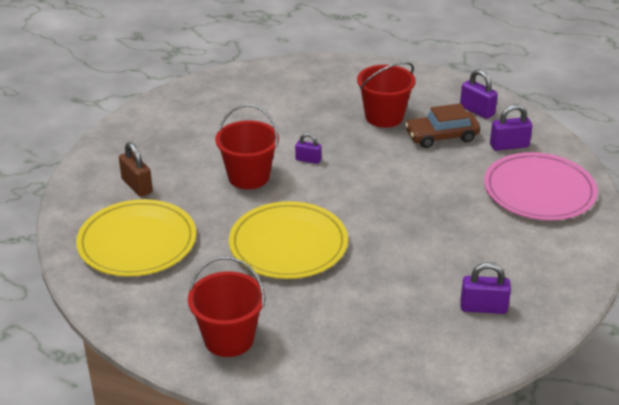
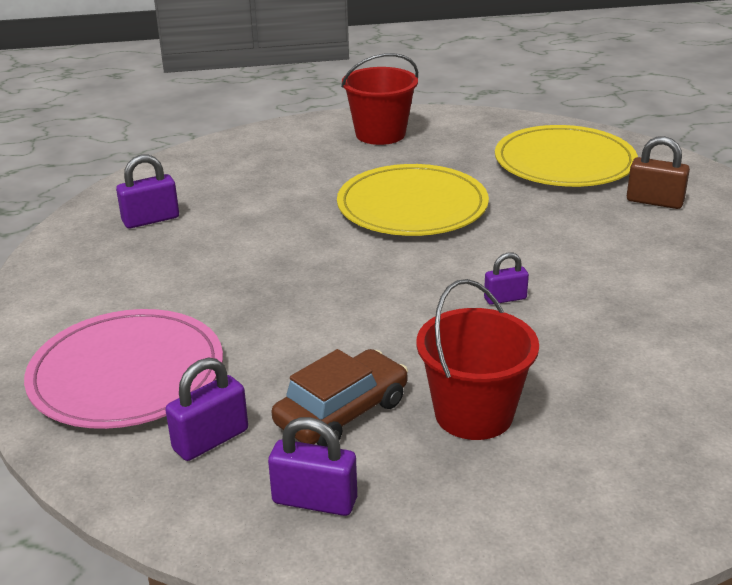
camera: 150 degrees right, 5 degrees down
red bucket [215,104,279,189] -> none

